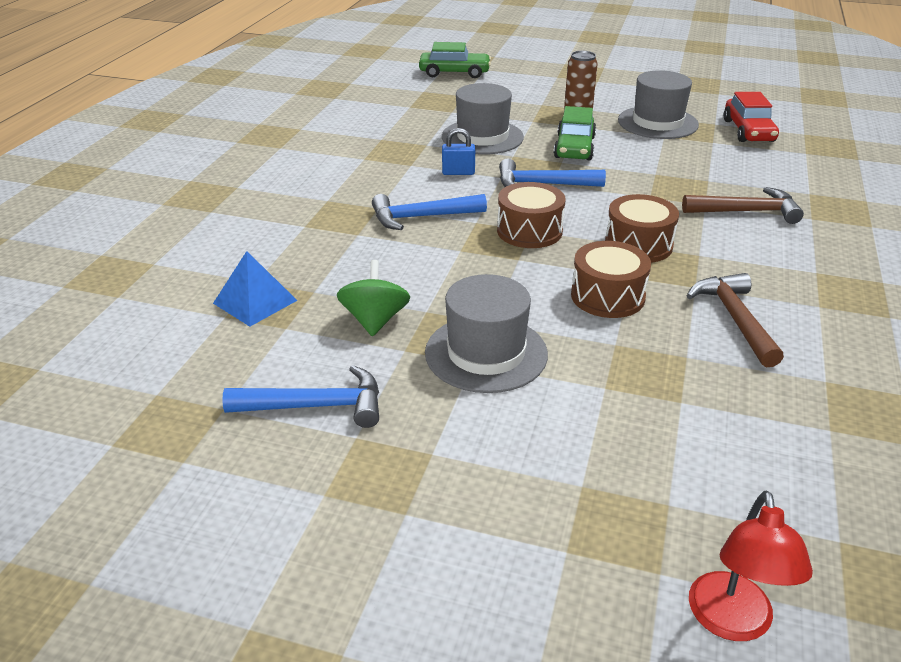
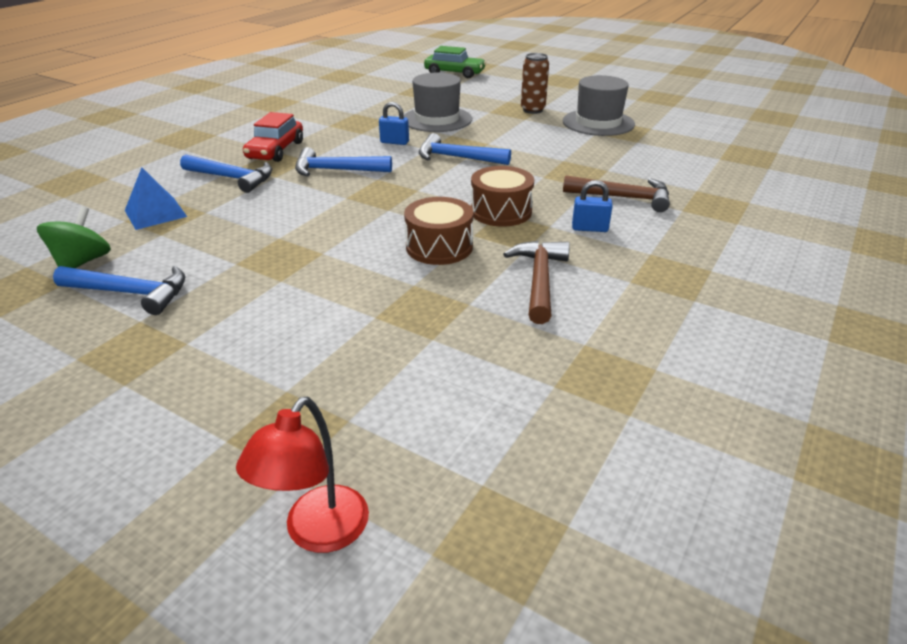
camera: 15 degrees right, 0 degrees up
green spinning top [337,260,410,336] -> green spinning top moved to [37,206,111,268]
grey hat [425,274,548,393] -> none
brown drum [497,182,566,248] -> none
green car [554,106,596,160] -> none
red car [724,92,779,142] -> red car moved to [243,112,303,162]
none -> blue hammer [180,154,272,193]
none -> blue padlock [572,180,613,232]

